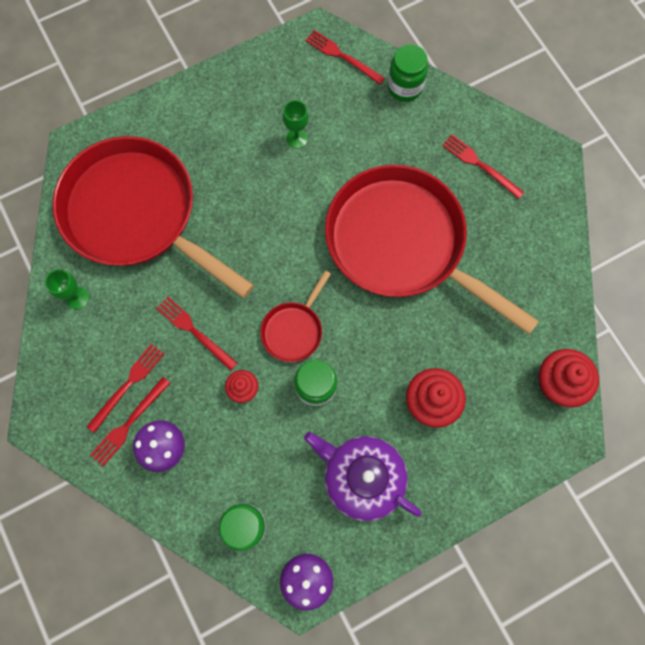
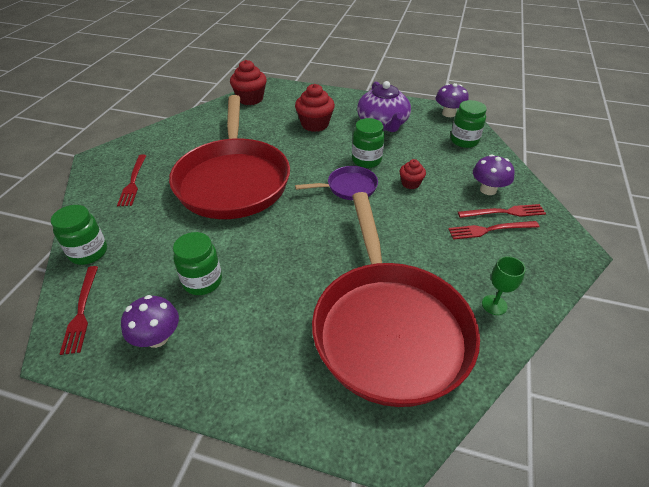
camera: 135 degrees left, 30 degrees down
red fork [156,297,238,371] -> none
red pan [260,270,331,362] -> purple pan [295,166,378,200]
green goblet [283,100,308,148] -> green jar [173,232,222,295]
none -> purple mushroom [121,295,179,348]

